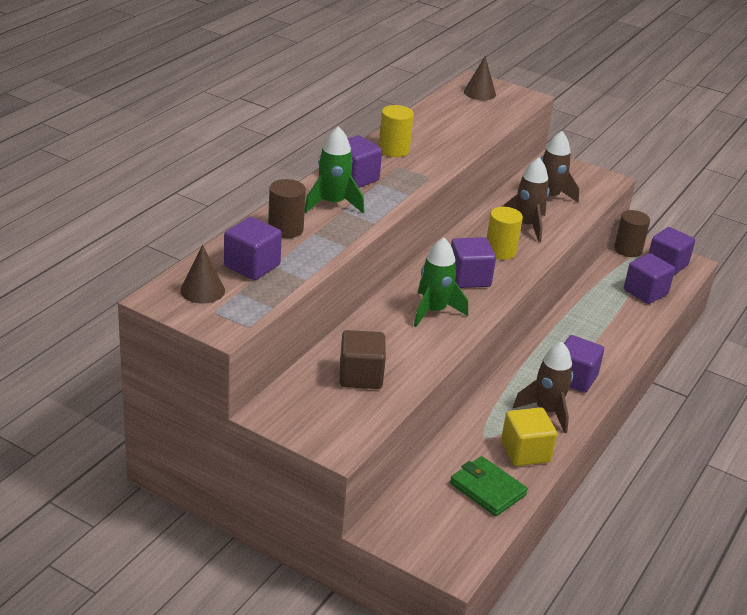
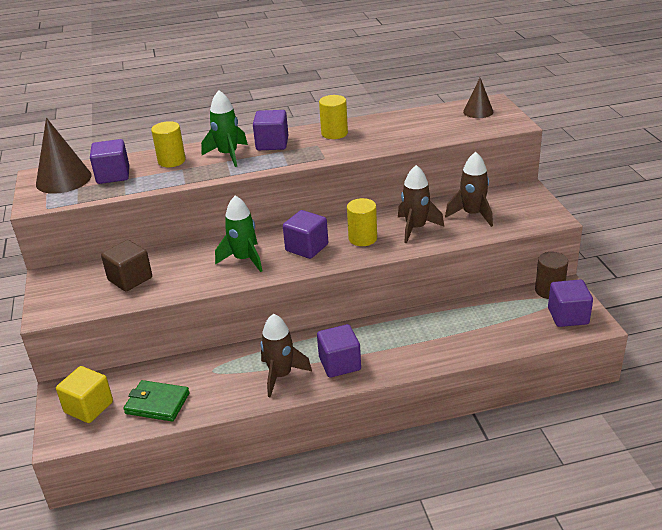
camera: 50 degrees right, 0 degrees up
brown cone [180,244,225,304] -> brown cone [36,118,91,194], size x1.68
brown cylinder [268,179,306,238] -> yellow cylinder [151,121,186,167]
green wallet [450,456,528,516] -> green wallet turned 75 degrees counterclockwise [123,380,190,422]
yellow cube [501,407,557,466] -> yellow cube moved to [56,366,113,423]
purple cube [624,253,675,304] -> none

